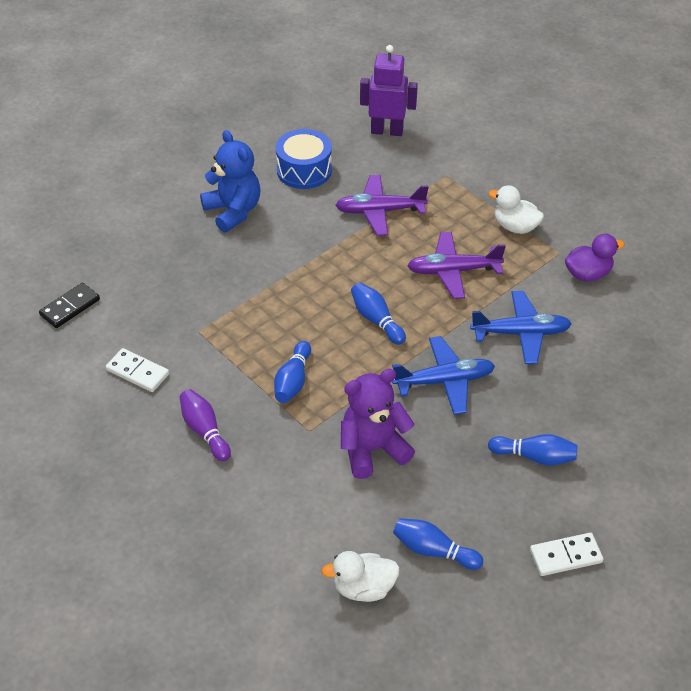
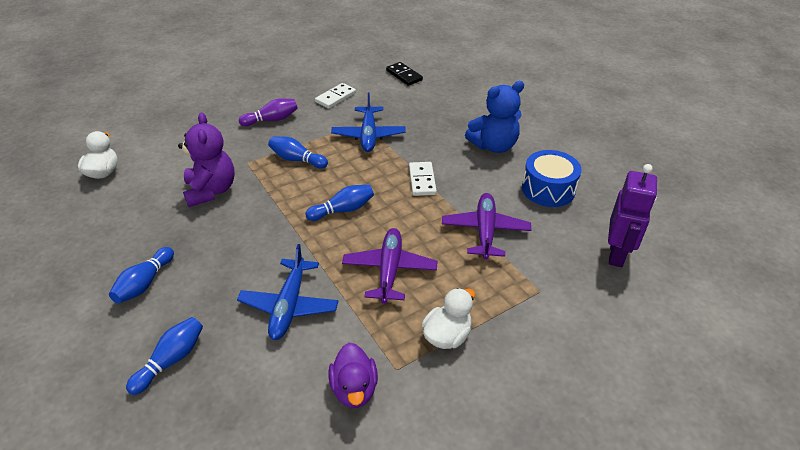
camera: 100 degrees right, 5 degrees down
blue plane [392,336,495,415] -> blue plane moved to [331,93,406,152]
blue bowling pin [393,518,483,570] -> blue bowling pin moved to [126,317,203,395]
white domino [530,533,603,576] -> white domino moved to [409,162,437,196]

